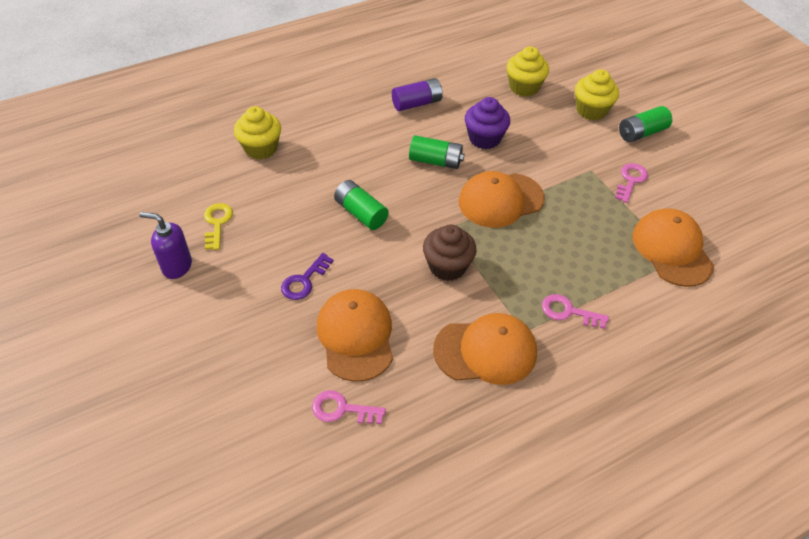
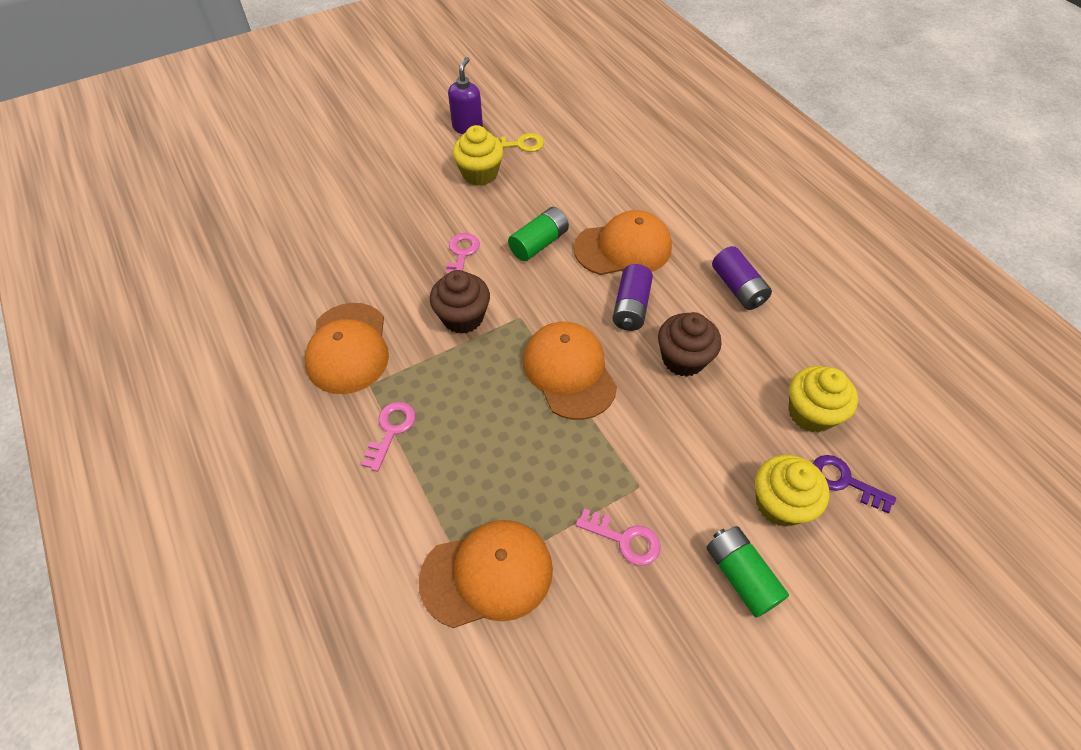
camera: 90 degrees right, 5 degrees up
yellow cupcake [234,106,281,159] -> yellow cupcake moved to [452,125,504,186]
purple key [281,253,334,300] -> purple key moved to [813,455,896,513]
pink key [312,390,386,424] -> pink key moved to [446,233,480,275]
orange cap [317,289,393,382] -> orange cap moved to [574,210,672,275]
green battery [409,135,465,169] -> purple battery [612,264,653,331]
purple cupcake [465,97,510,149] -> brown cupcake [658,312,722,377]

